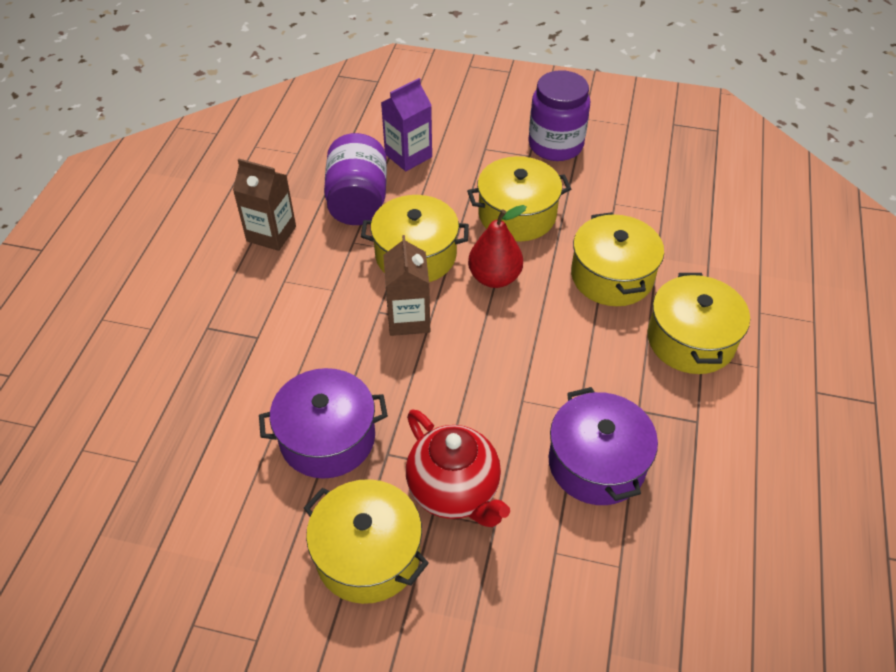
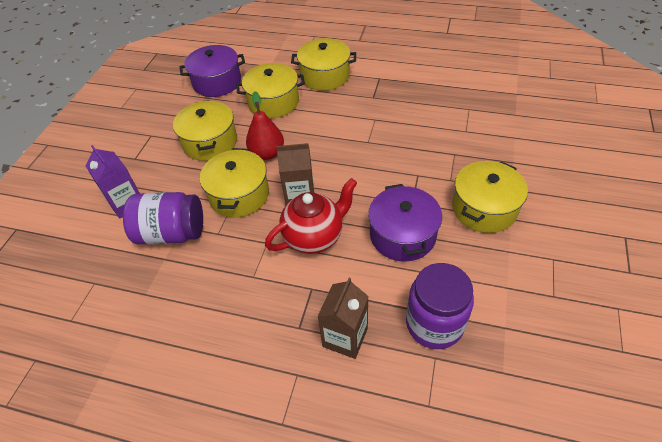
camera: 85 degrees left, 0 degrees up
brown carton [233,159,296,251] -> brown carton moved to [317,278,369,359]
red teapot [406,409,510,527] -> red teapot moved to [265,178,357,254]
purple jar [528,70,590,161] -> purple jar moved to [406,263,474,349]
purple pot [549,387,658,505] -> purple pot moved to [179,45,245,97]

